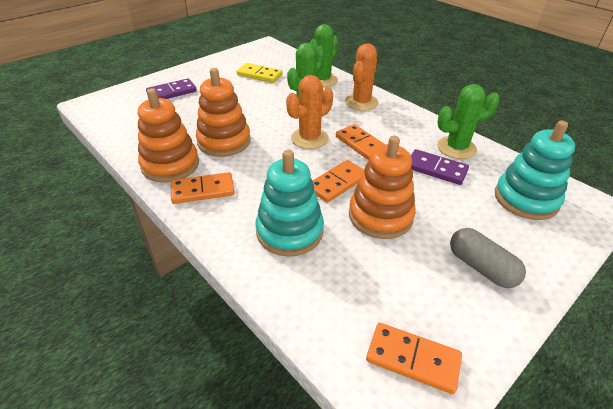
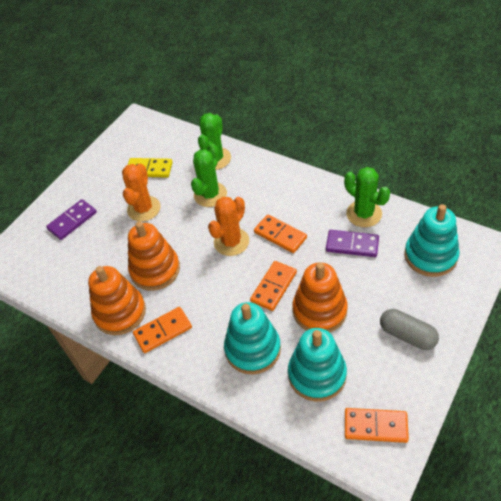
camera: 10 degrees left, 10 degrees up
orange cactus [345,43,378,111] -> orange cactus moved to [122,163,161,222]
green cactus [437,84,500,159] -> green cactus turned 75 degrees clockwise [344,167,390,227]
none -> turquoise stacking toy [288,328,347,402]

